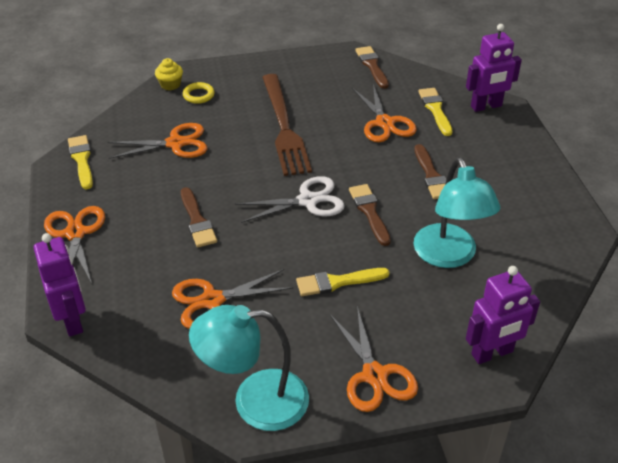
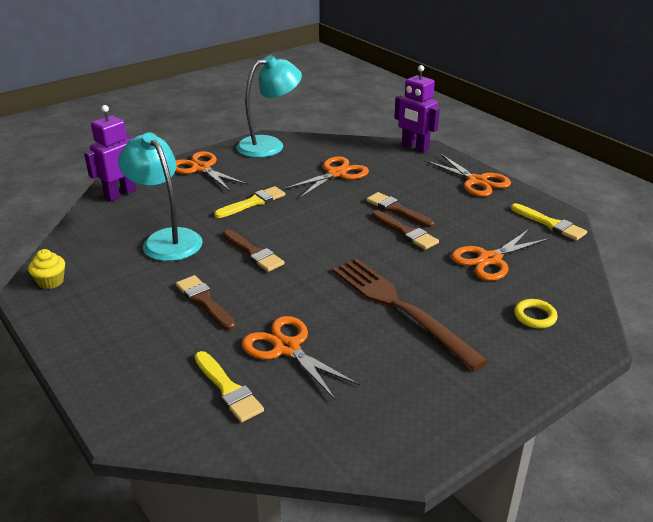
camera: 155 degrees right, 10 degrees down
yellow cupcake [155,58,183,91] -> yellow cupcake moved to [28,249,65,289]
white scissors [235,176,345,223] -> none
brown brush [355,46,389,89] -> brown brush moved to [372,210,439,250]
purple robot [466,24,522,112] -> none

